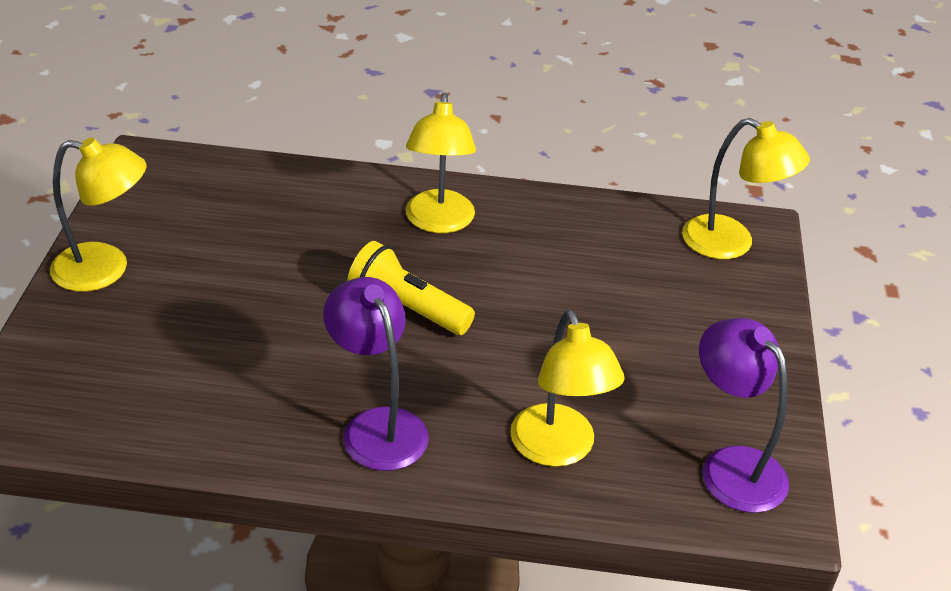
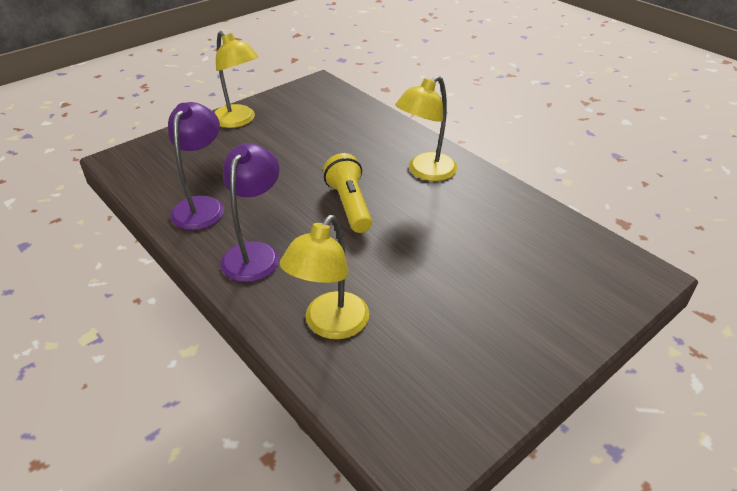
camera: 45 degrees right, 0 degrees up
yellow lamp [682,118,810,259] -> none
purple lamp [699,318,789,513] -> purple lamp moved to [168,102,224,230]

